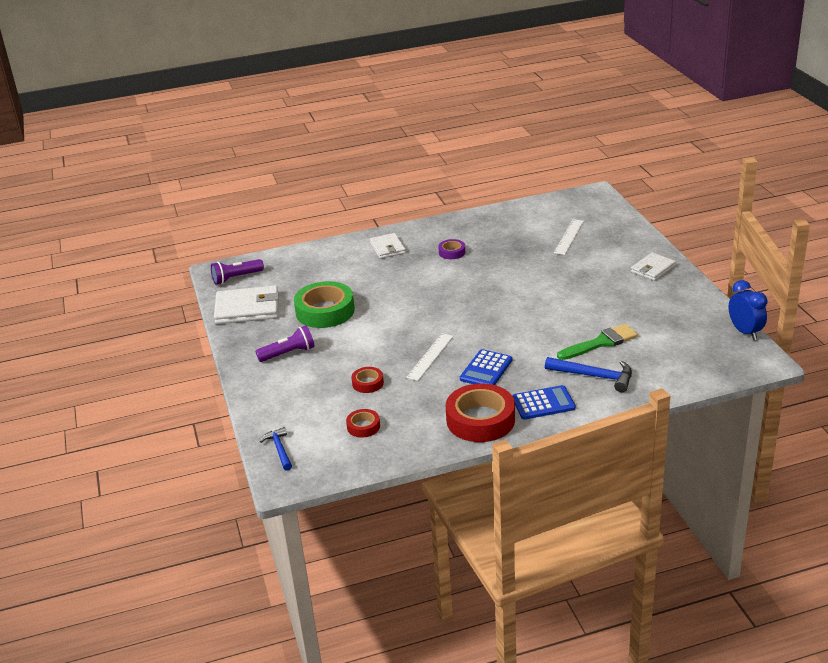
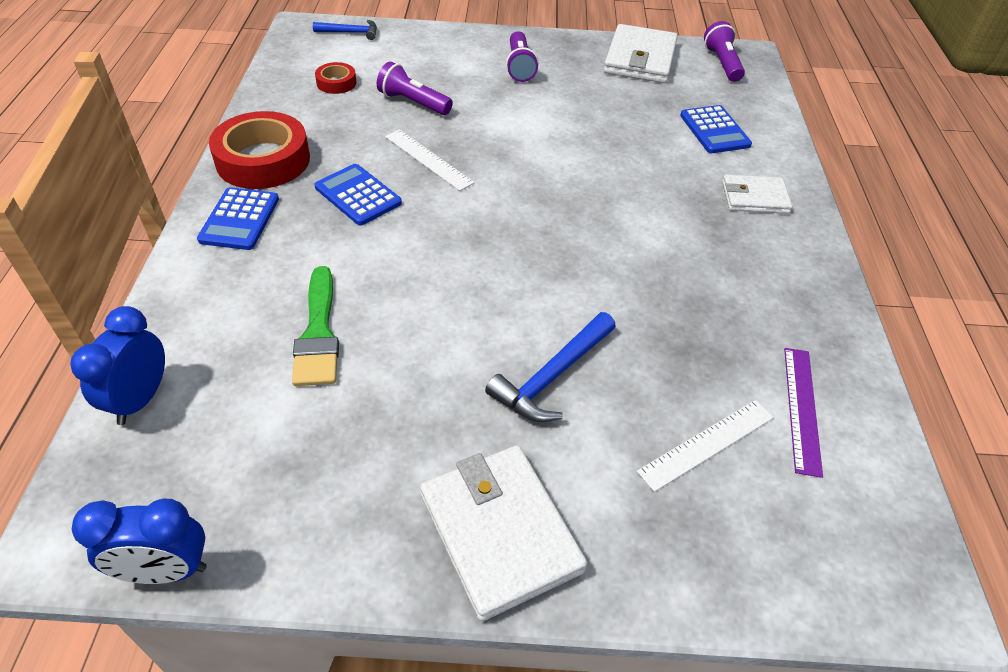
camera: 105 degrees right, 15 degrees up
green tape [294,281,355,328] -> none
red tape [351,367,384,393] -> purple flashlight [377,62,453,115]
purple tape [438,239,465,259] -> none
blue hammer [545,357,632,392] -> blue hammer moved to [485,312,616,422]
white ruler [554,219,584,255] -> white ruler turned 75 degrees counterclockwise [637,400,774,492]
white wallet [631,252,676,281] -> white wallet [420,445,587,621], size x1.63
none -> blue clock [70,306,165,425]
none -> blue calculator [680,105,752,153]
none -> purple ruler [784,348,823,478]

